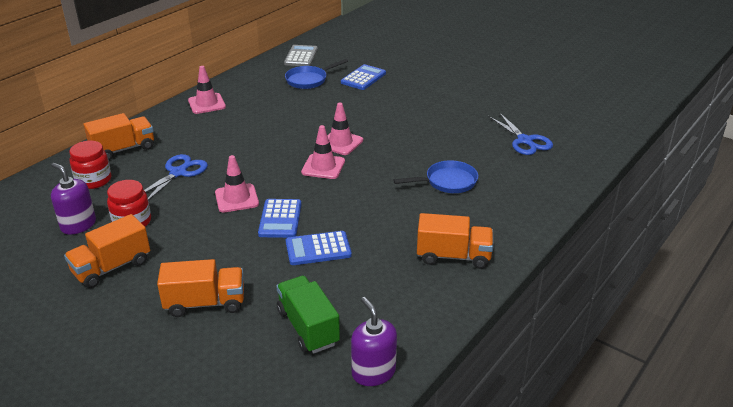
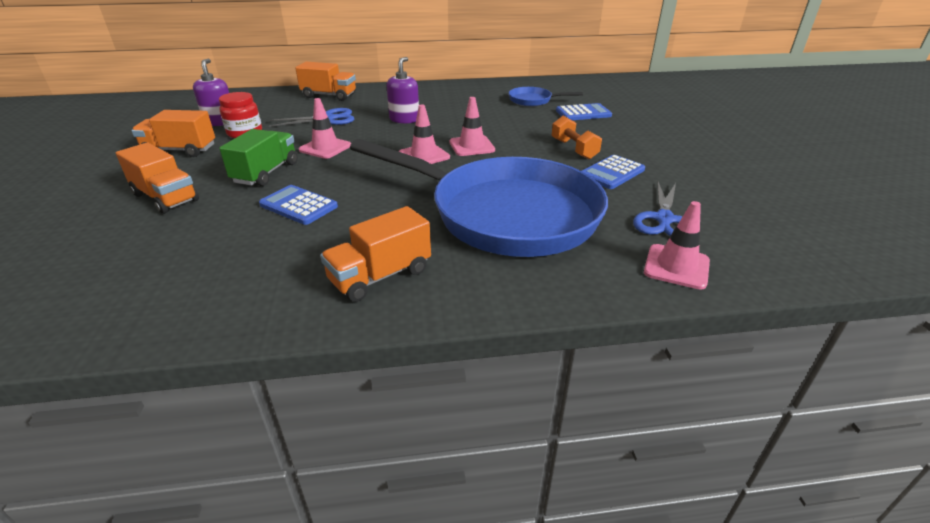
camera: 45 degrees right, 0 degrees up
red jar [69,141,111,189] -> none
pink traffic cone [188,66,226,114] -> pink traffic cone moved to [644,201,710,290]
blue calculator [258,199,301,238] -> blue calculator moved to [582,155,645,189]
green truck [276,275,340,353] -> green truck moved to [219,129,297,186]
grey calculator [284,45,318,66] -> none
purple soap dispenser [351,297,397,386] -> purple soap dispenser moved to [387,57,419,124]
blue pan [393,160,478,193] -> blue pan [350,139,608,257], size x2.48
orange truck [417,213,493,269] -> orange truck turned 90 degrees clockwise [320,206,431,302]
none -> orange dumbbell [552,116,602,159]

